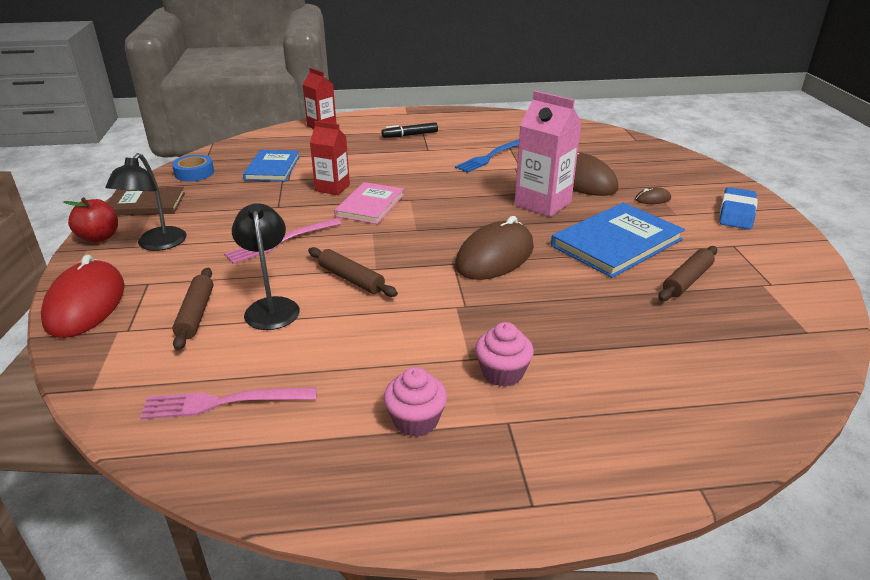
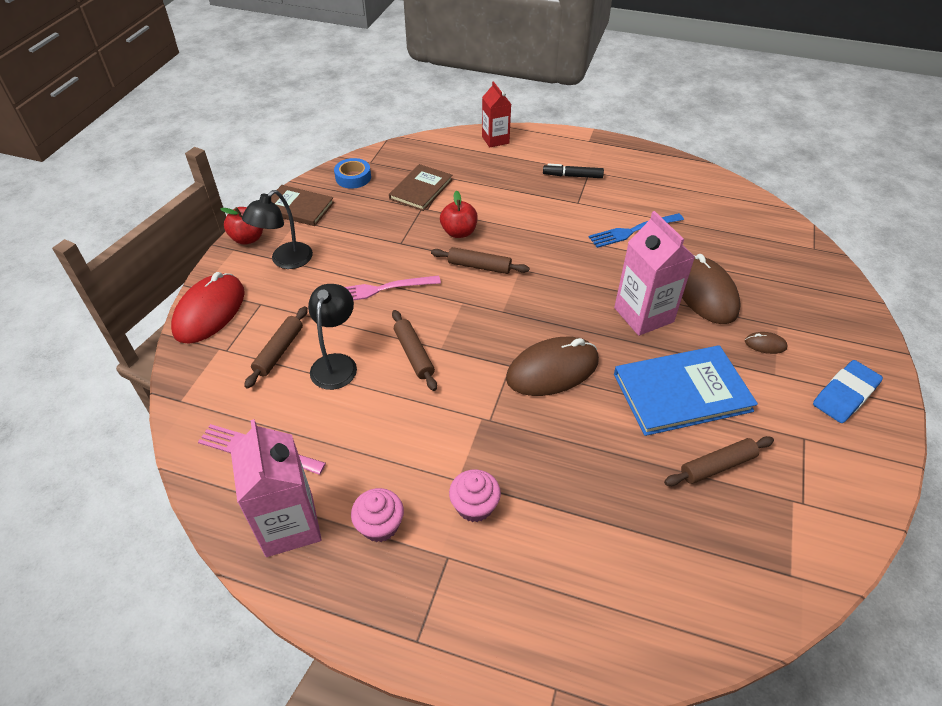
camera: 25 degrees right, 15 degrees up
blue book [243,150,300,181] -> brown book [389,164,453,211]
red carton [310,121,350,195] -> red apple [440,191,478,238]
pink book [334,182,404,224] -> brown rolling pin [431,247,529,274]
none -> pink carton [231,419,322,557]

